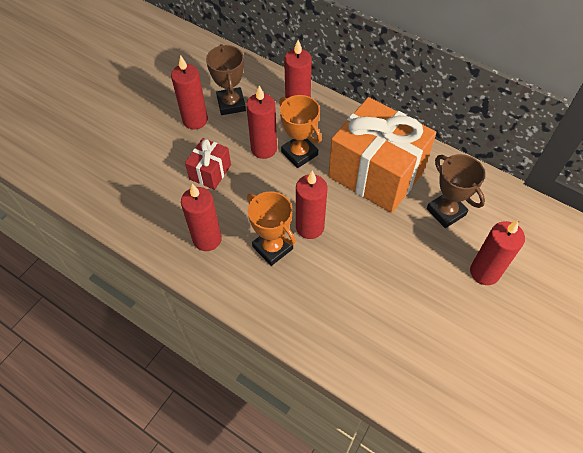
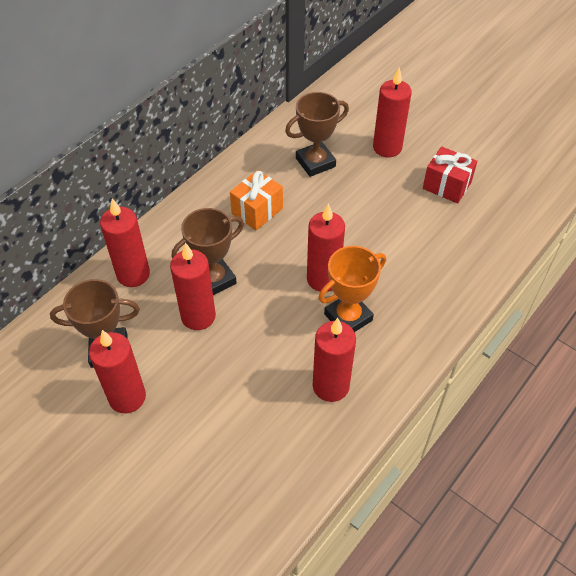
camera: 85 degrees left, 5 degrees down
red gift [185,138,231,190] -> red gift moved to [423,146,477,204]
orange trophy [279,95,322,168] -> brown trophy [172,208,244,295]
orange gift [328,97,436,213] -> orange gift [230,170,283,230], size x0.46

